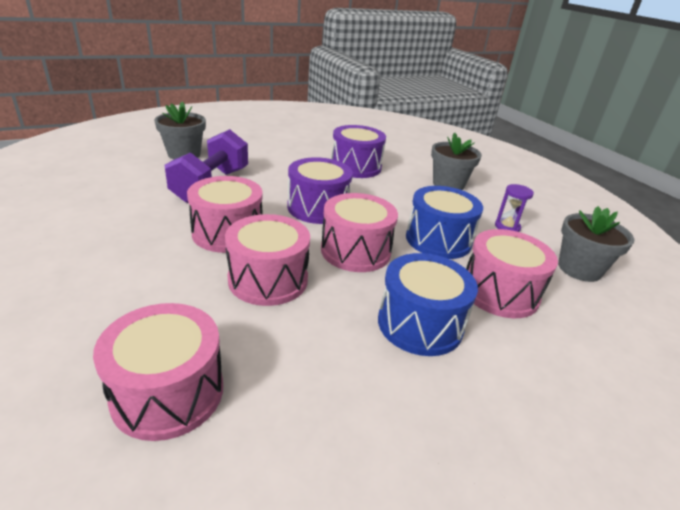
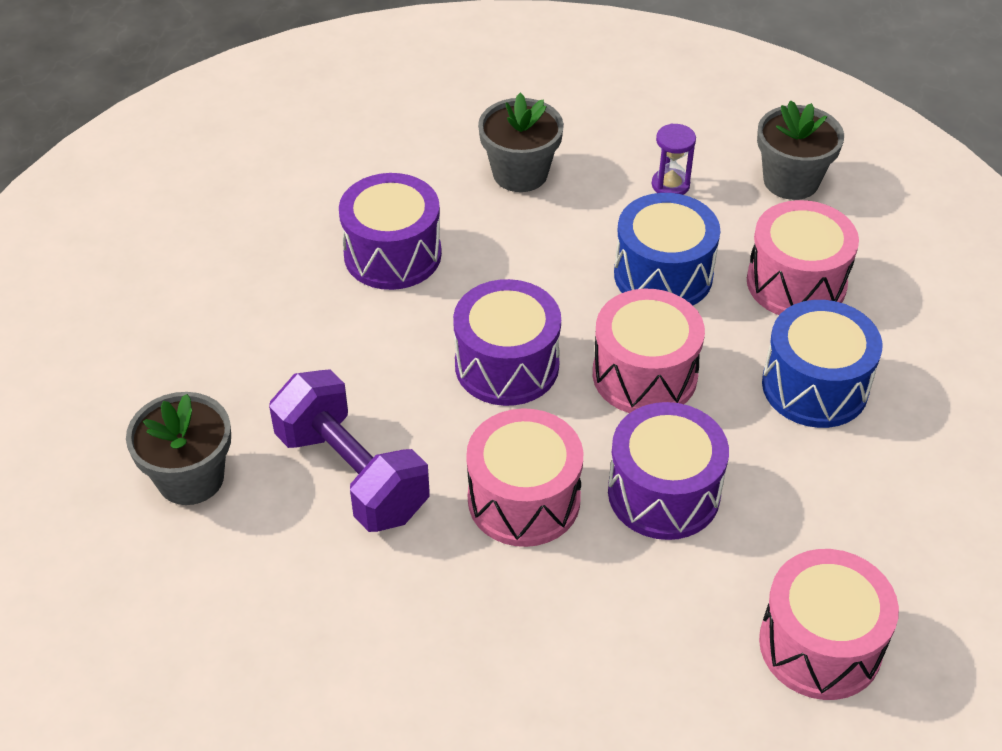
camera: 55 degrees left, 15 degrees up
pink drum [225,214,310,306] -> purple drum [608,402,729,540]

